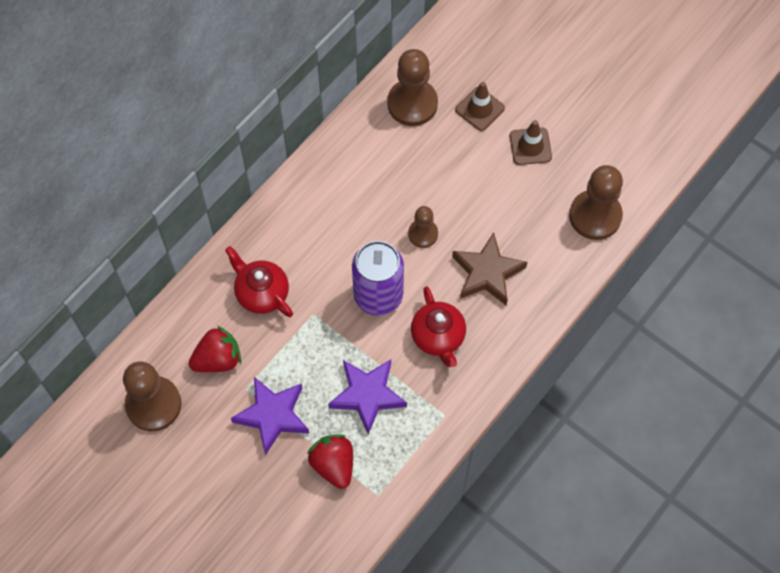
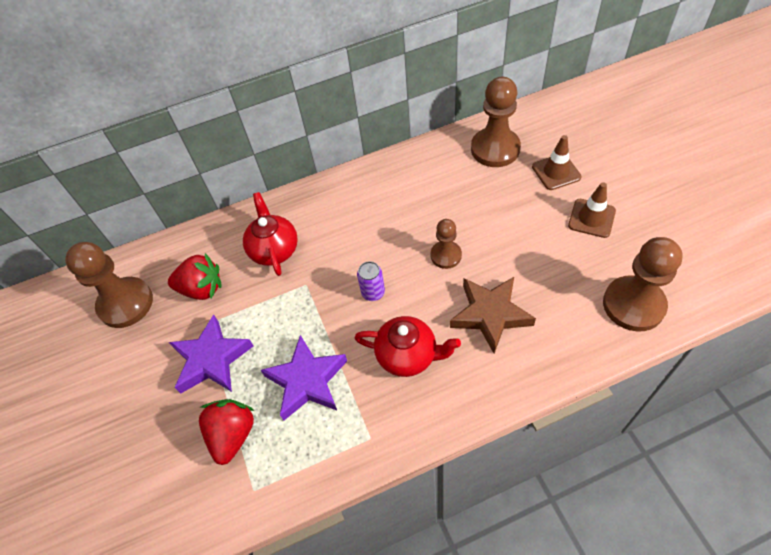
camera: 35 degrees right, 10 degrees down
purple can [352,241,404,316] -> purple can [357,261,385,301], size x0.46
red teapot [411,286,466,367] -> red teapot turned 90 degrees counterclockwise [355,316,461,377]

